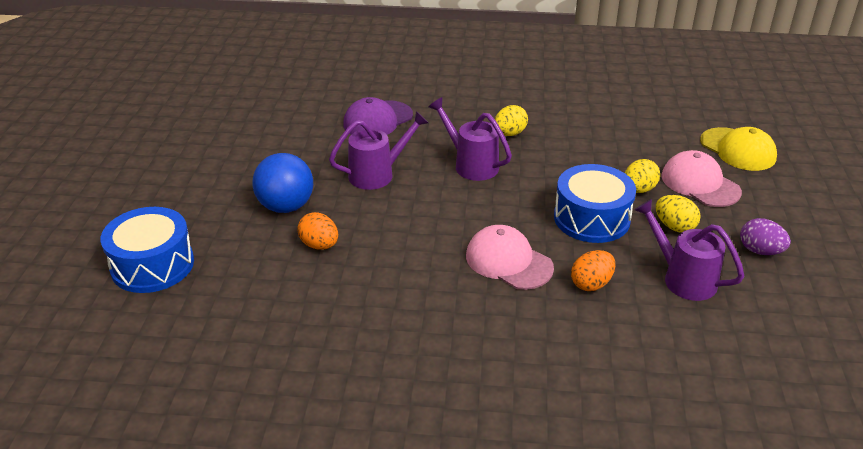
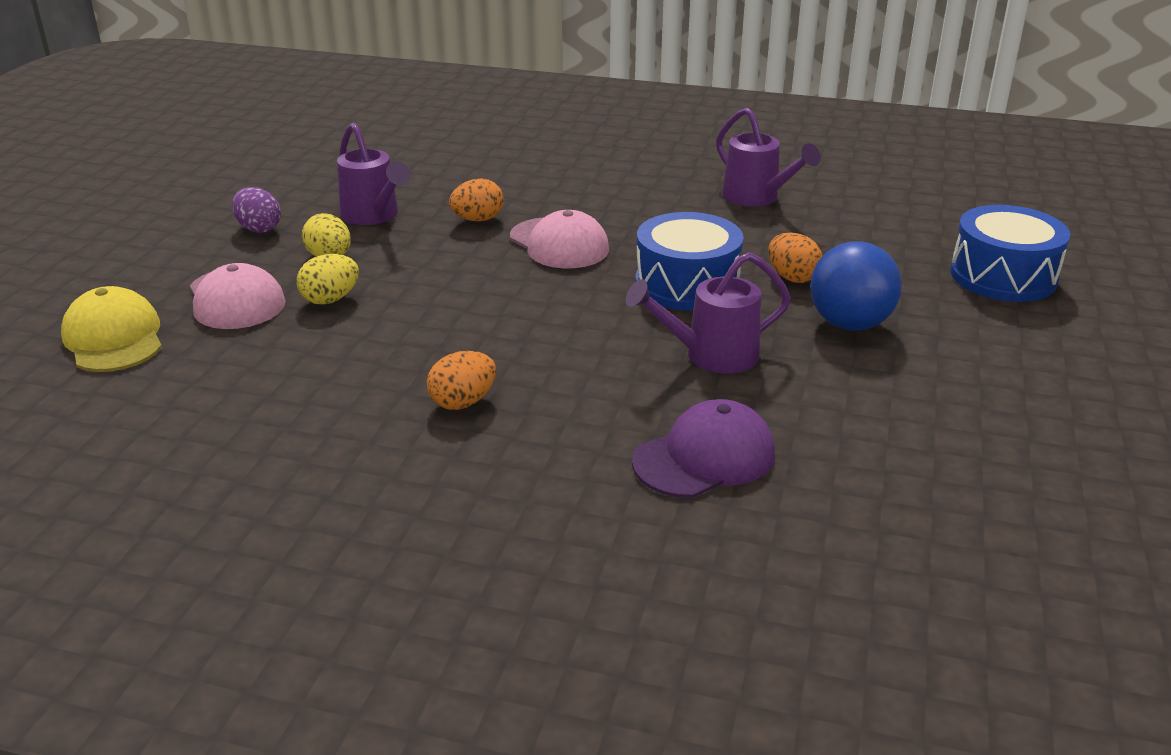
camera: 170 degrees left, 5 degrees down
purple watering can [428,97,512,181] -> purple watering can moved to [716,107,821,207]
yellow egg [495,105,528,136] -> orange egg [427,351,496,410]
blue drum [554,164,636,243] -> blue drum moved to [636,212,744,311]

